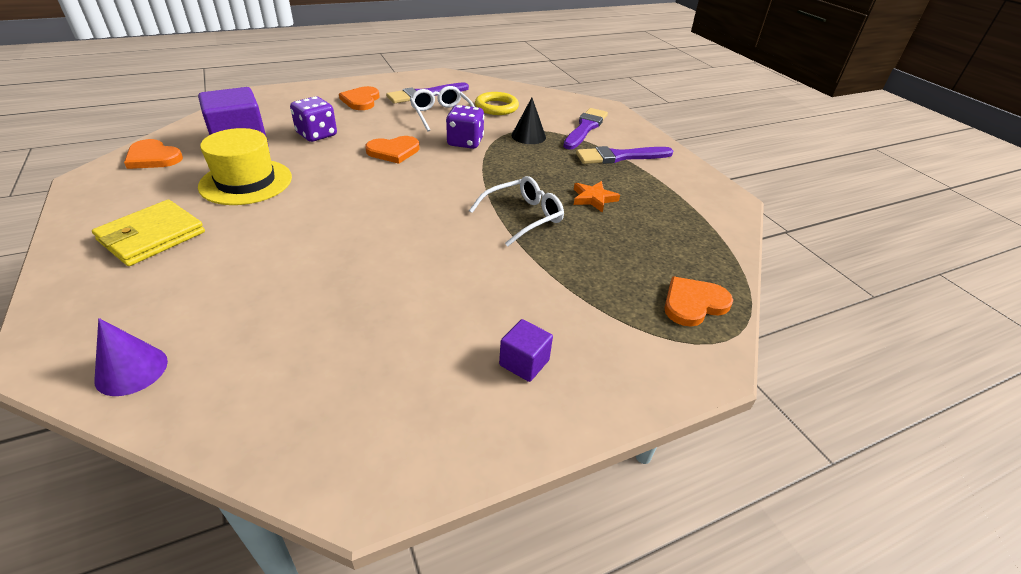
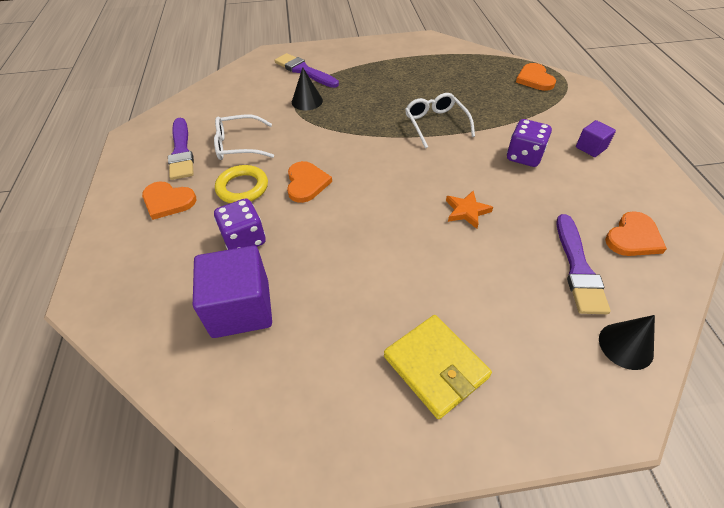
camera: 70 degrees left, 10 degrees up
purple cone [94,318,168,396] -> black cone [599,315,655,370]
orange heart [124,139,183,169] -> orange heart moved to [605,211,667,256]
yellow hat [198,128,292,205] -> none
purple dice [446,105,484,149] -> purple dice moved to [507,119,552,167]
yellow ring [475,92,519,115] -> yellow ring moved to [215,165,268,203]
orange star [574,181,620,213] -> orange star moved to [446,191,493,229]
purple brush [576,146,673,164] -> purple brush moved to [556,214,611,314]

